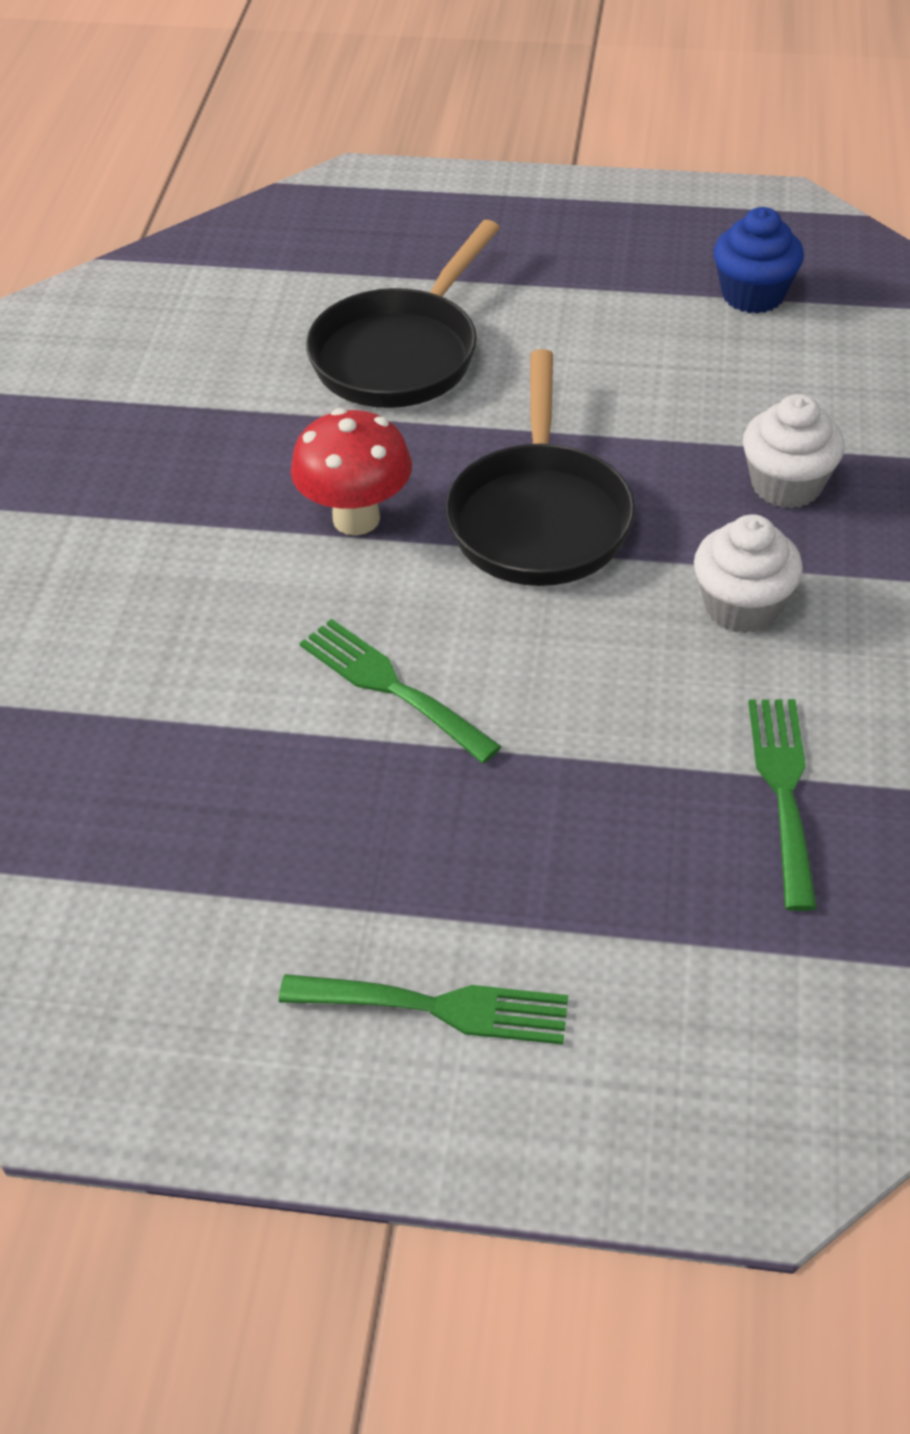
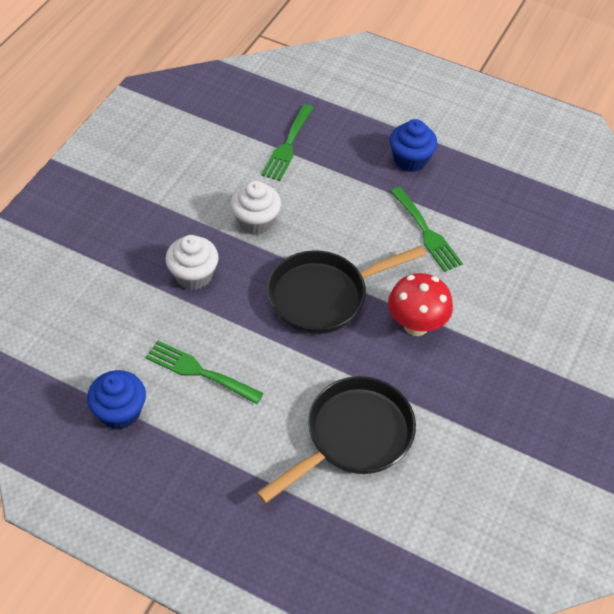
camera: 165 degrees left, 5 degrees up
green fork [279,974,568,1045] -> green fork moved to [146,341,264,404]
black pan [445,349,635,586] -> black pan turned 135 degrees counterclockwise [267,246,426,334]
none -> blue cupcake [390,119,438,172]

